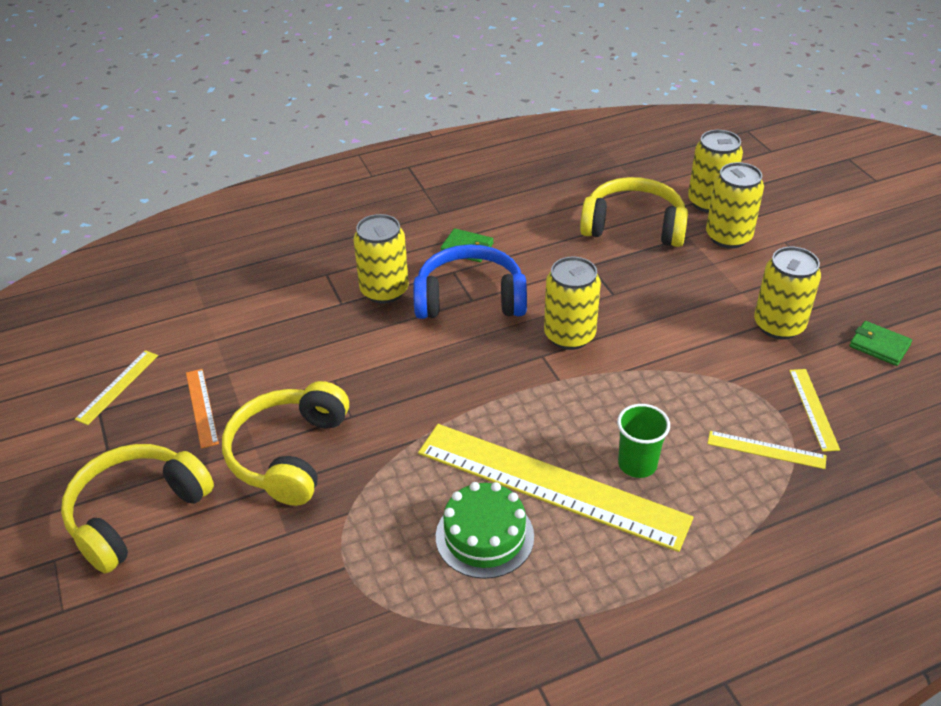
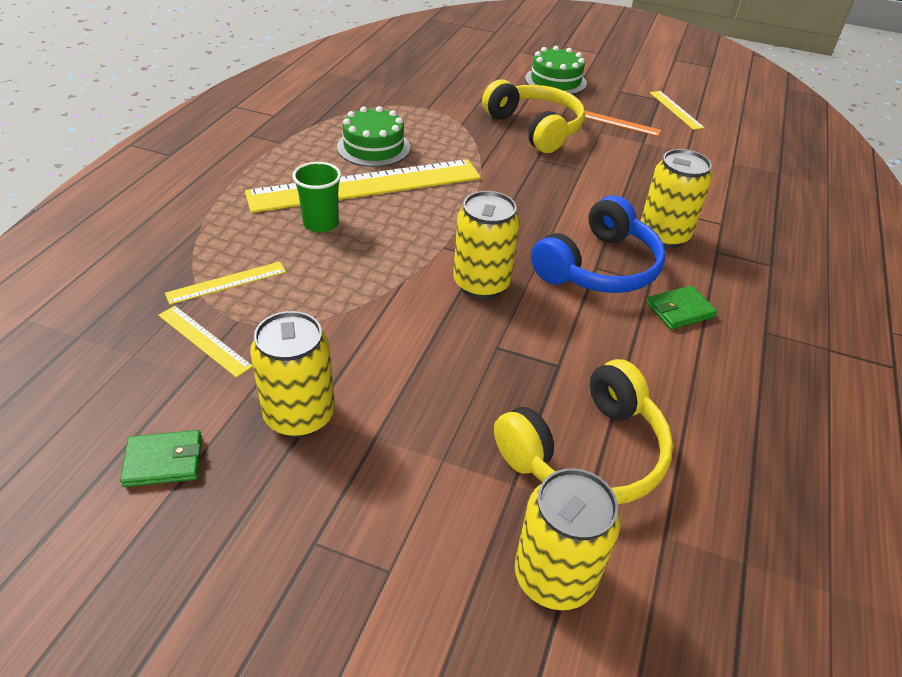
camera: 130 degrees right, 0 degrees up
yellow headphones [61,444,214,574] -> green cake [525,46,587,95]
yellow can [706,162,764,249] -> none

